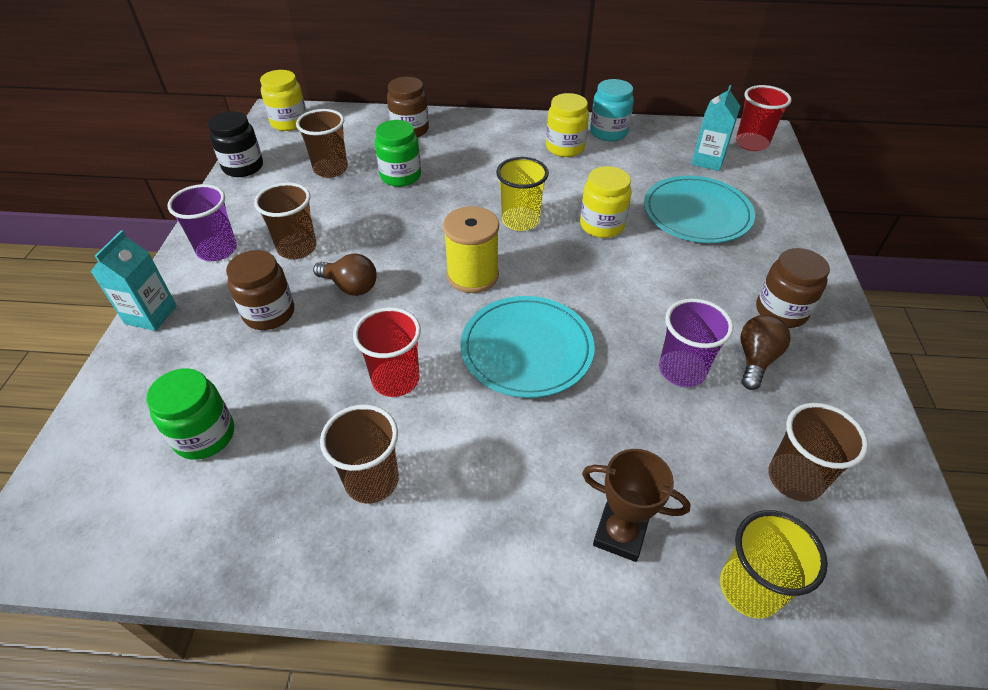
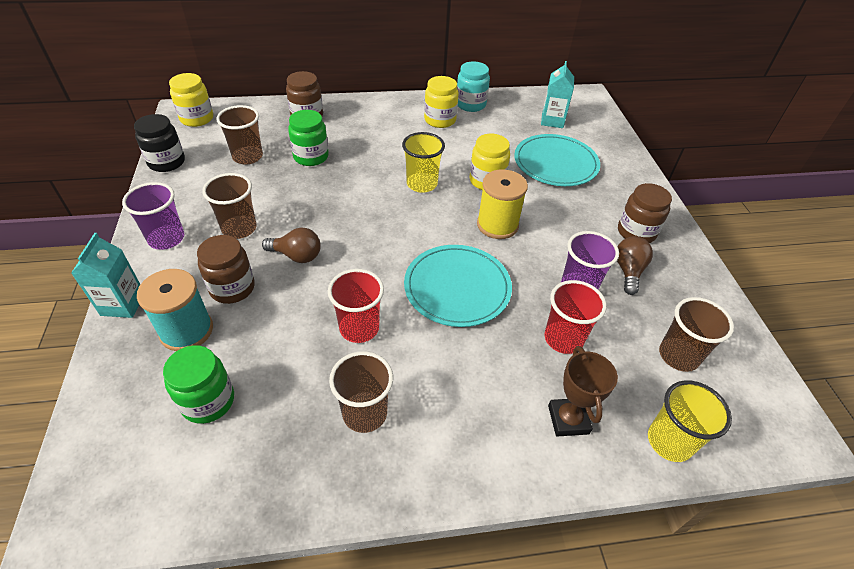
camera: 15 degrees left, 0 degrees up
yellow spool [443,206,499,293] -> yellow spool moved to [477,169,528,239]
brown trophy [582,449,691,562] -> brown trophy turned 75 degrees clockwise [548,346,618,437]
red cup [736,85,792,151] -> red cup moved to [545,280,607,354]
none -> turquoise spool [137,269,213,351]

